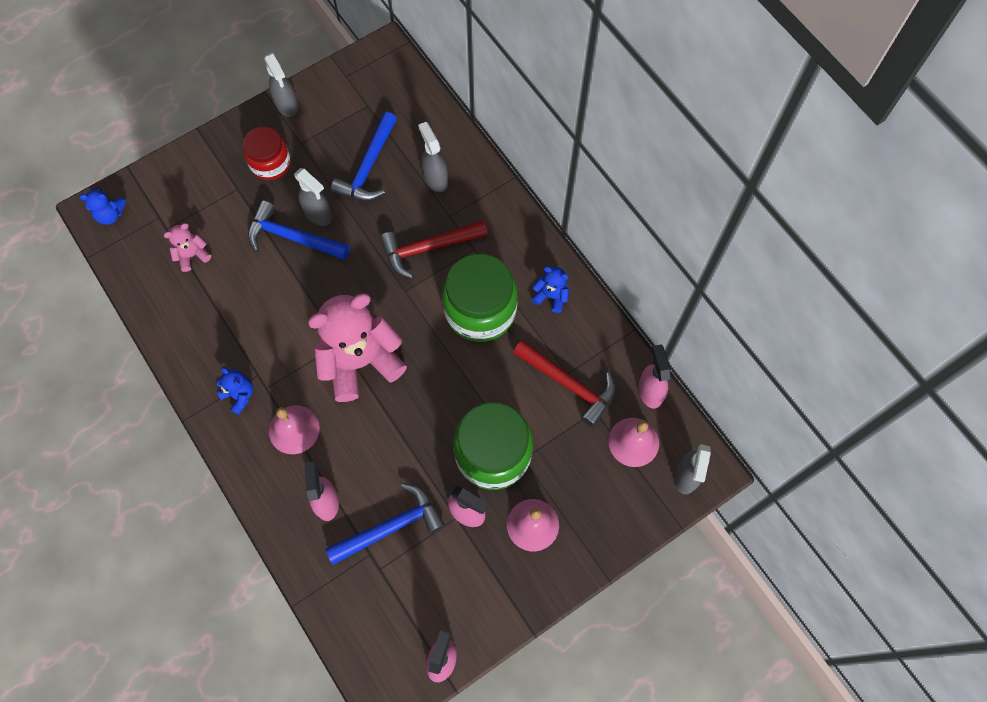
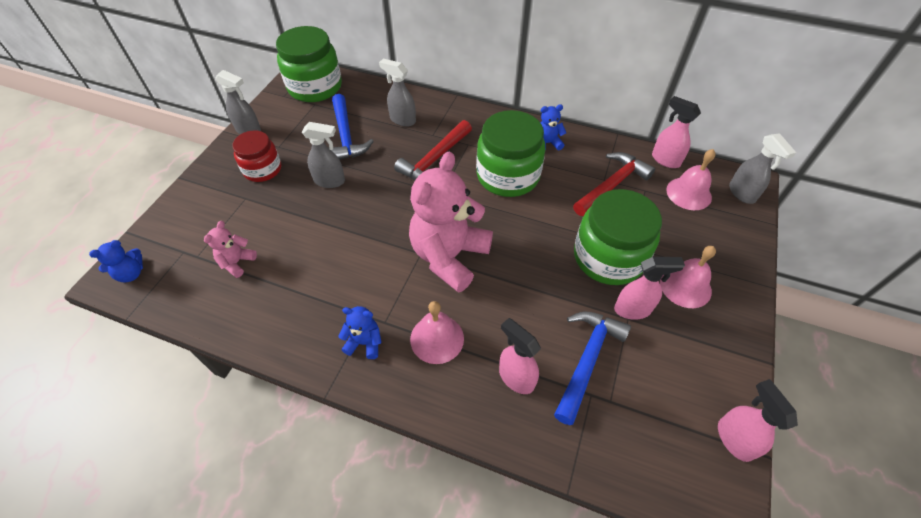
camera: 35 degrees left, 15 degrees down
blue hammer [248,200,350,260] -> none
red hammer [513,340,615,427] -> red hammer turned 45 degrees counterclockwise [573,152,655,216]
none -> green jar [276,26,342,102]

